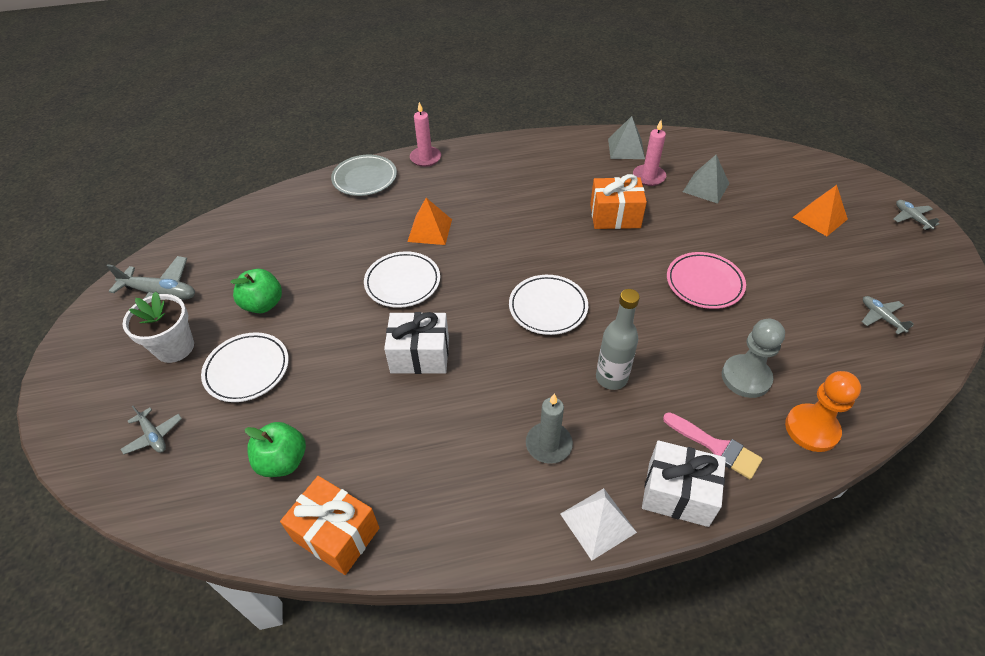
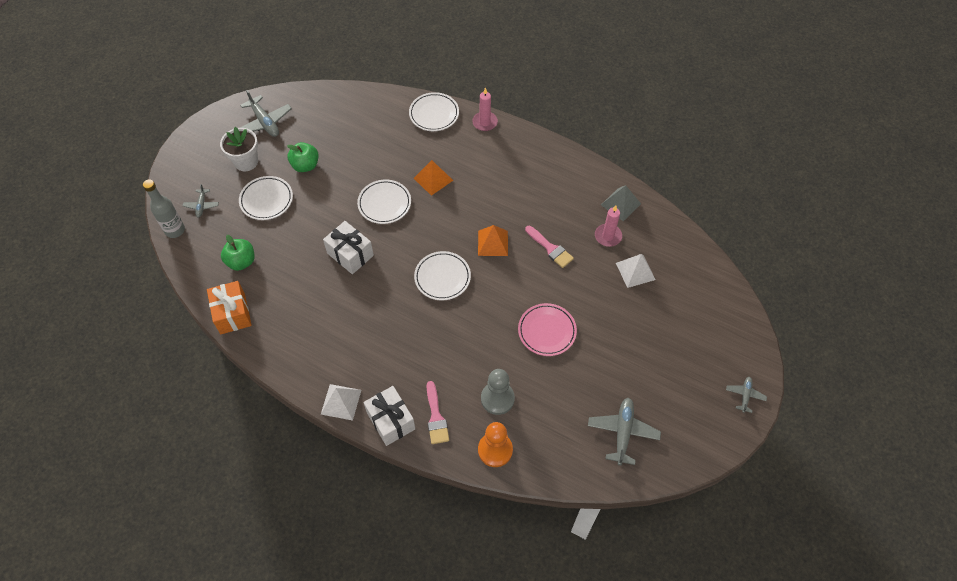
camera: 40 degrees right, 10 degrees up
grey plate [331,155,397,196] -> white plate [409,92,459,131]
grey candle [526,394,573,464] -> none
orange gift [590,174,647,229] -> pink brush [525,226,574,268]
grey bottle [596,289,640,390] -> grey bottle moved to [143,179,185,238]
grey pyramid [683,155,729,204] -> white pyramid [616,254,656,288]
orange pyramid [793,185,848,236] -> orange pyramid moved to [478,225,508,256]
grey plane [862,296,914,334] -> grey plane [588,398,661,466], size x1.75

